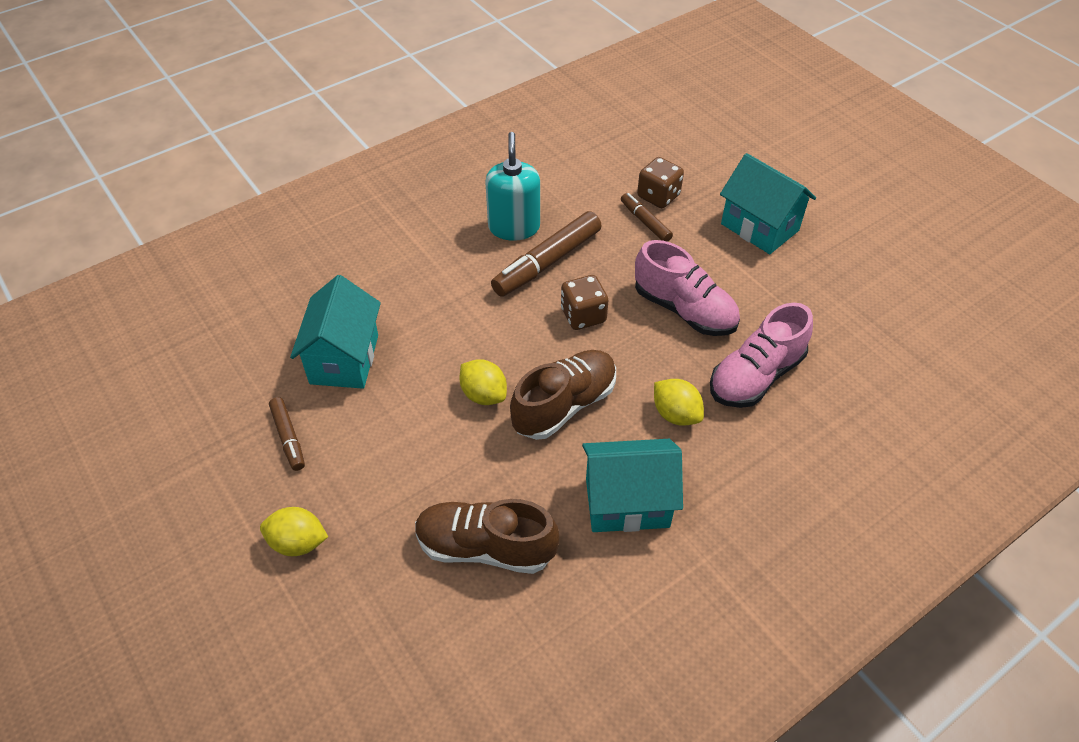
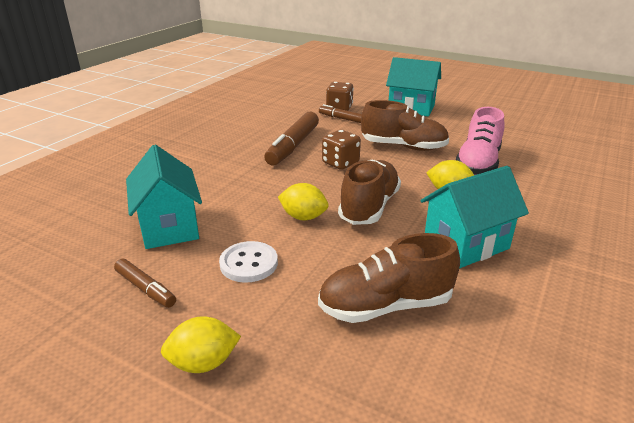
camera: 25 degrees left, 20 degrees down
turquoise soap dispenser [485,132,540,241] -> none
pink shoe [635,240,740,336] -> brown shoe [361,100,449,151]
none -> white button [219,241,278,283]

